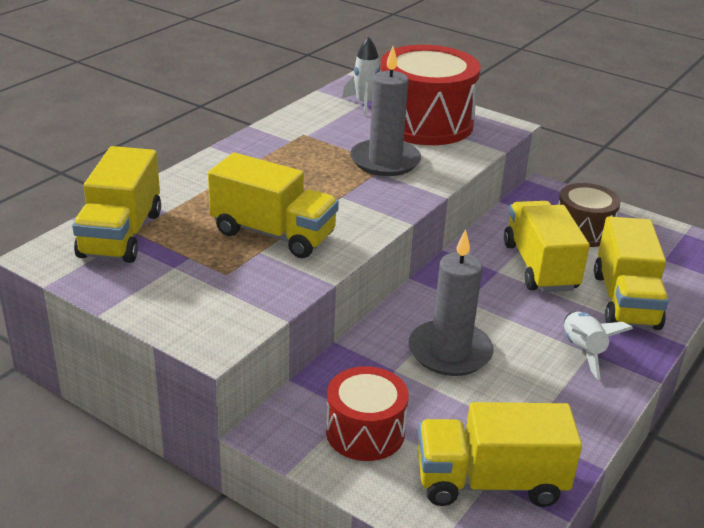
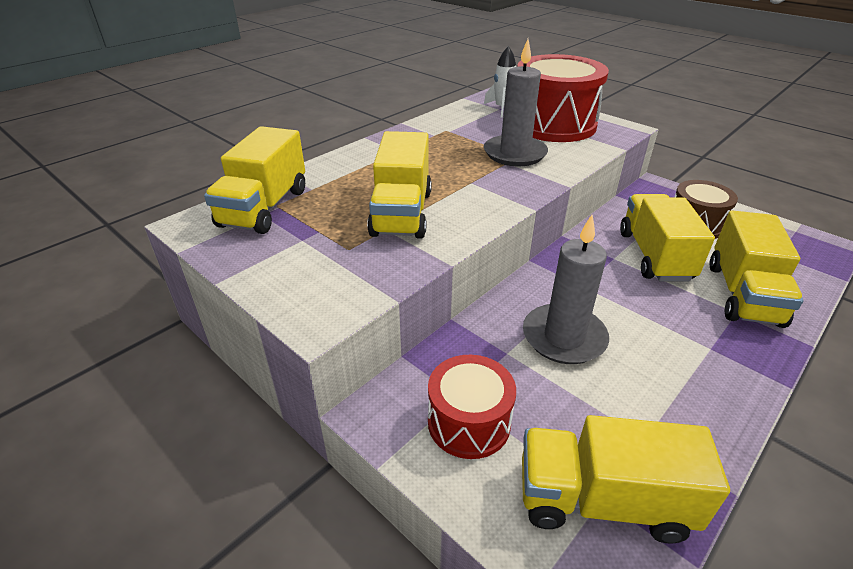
camera: 10 degrees right, 5 degrees up
yellow truck [208,153,339,258] -> yellow truck turned 60 degrees clockwise [367,131,432,239]
white rocket [564,312,633,380] -> none

